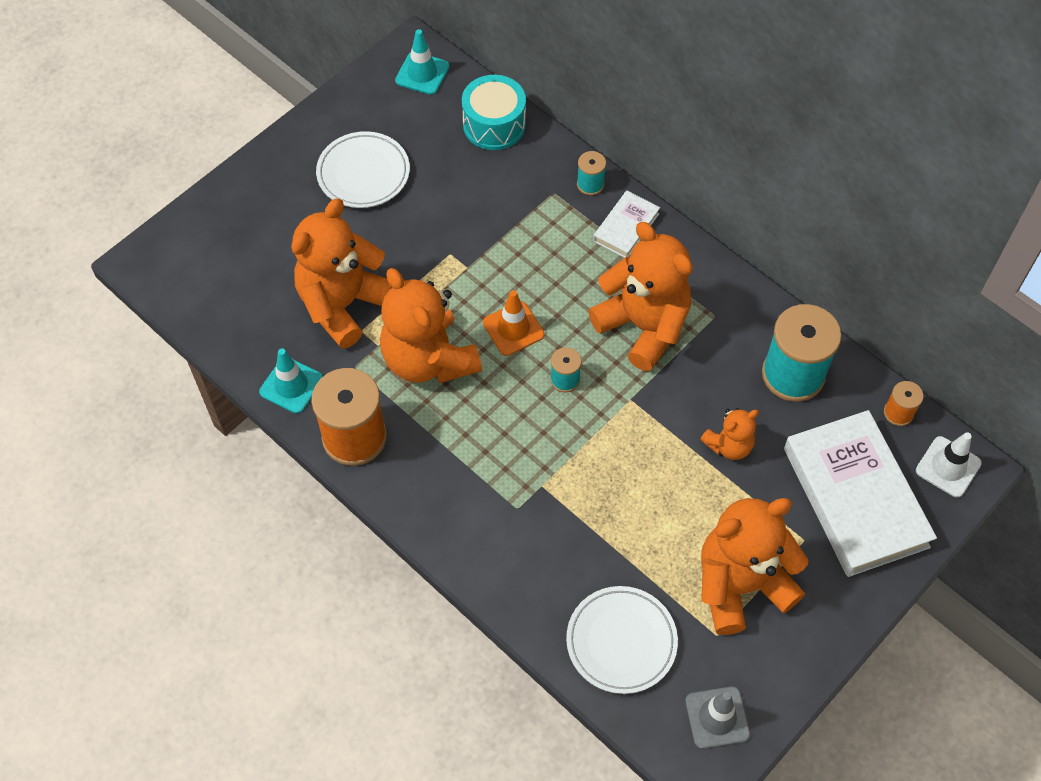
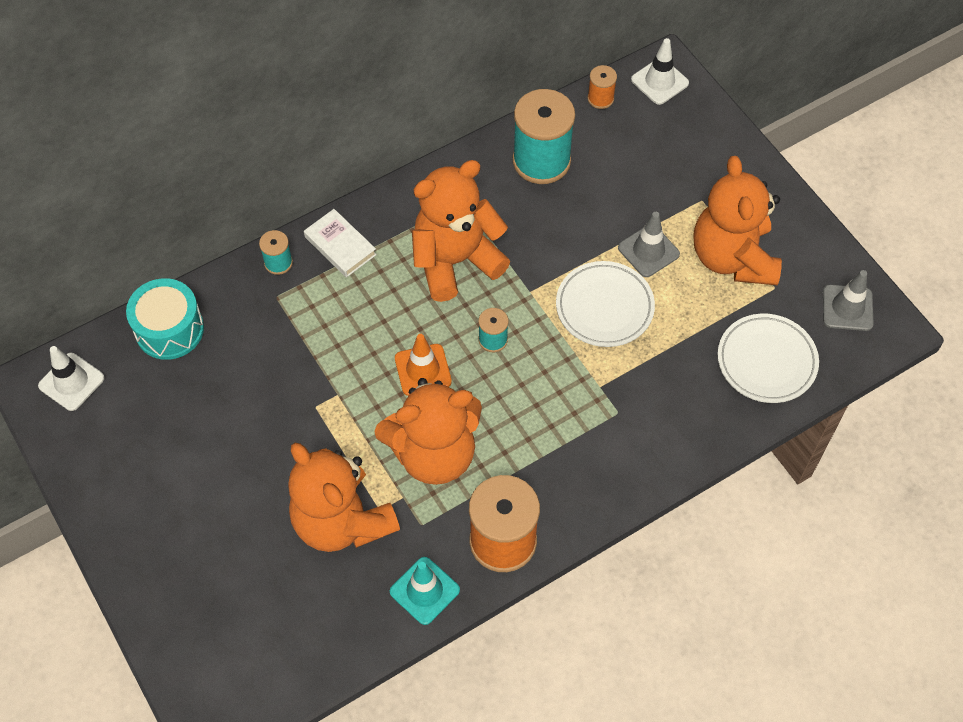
camera: 75 degrees left, 0 degrees up
white plate [316,131,410,208] -> white plate moved to [556,261,655,347]
turquoise traffic cone [395,29,449,95] -> white traffic cone [38,346,105,411]
orange teddy bear [700,408,759,460] -> none
white book [784,410,937,577] -> none
none -> grey traffic cone [618,212,680,277]

